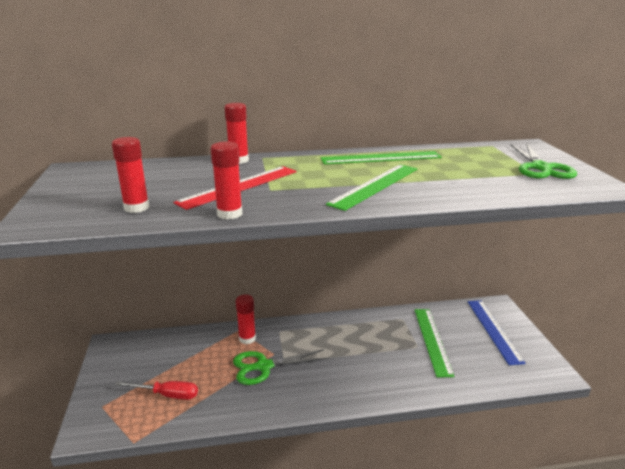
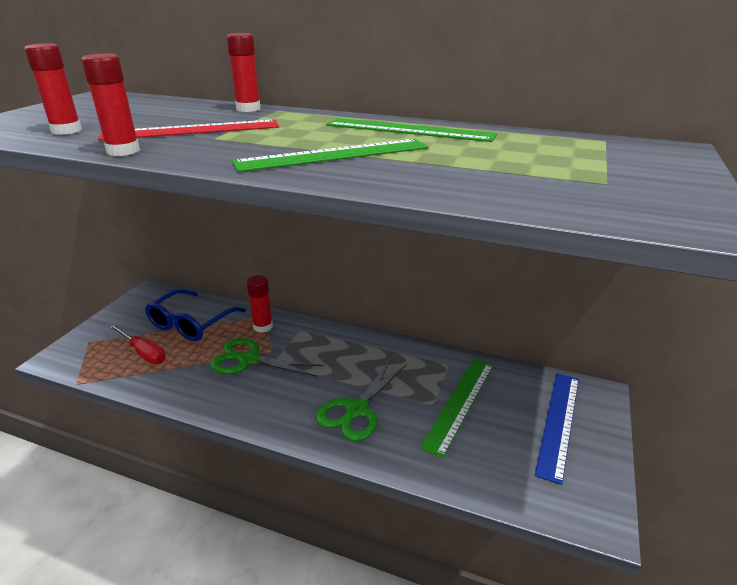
camera: 30 degrees right, 5 degrees up
green scissors [510,143,577,179] -> green scissors moved to [316,359,407,441]
none -> blue glasses [145,289,246,341]

